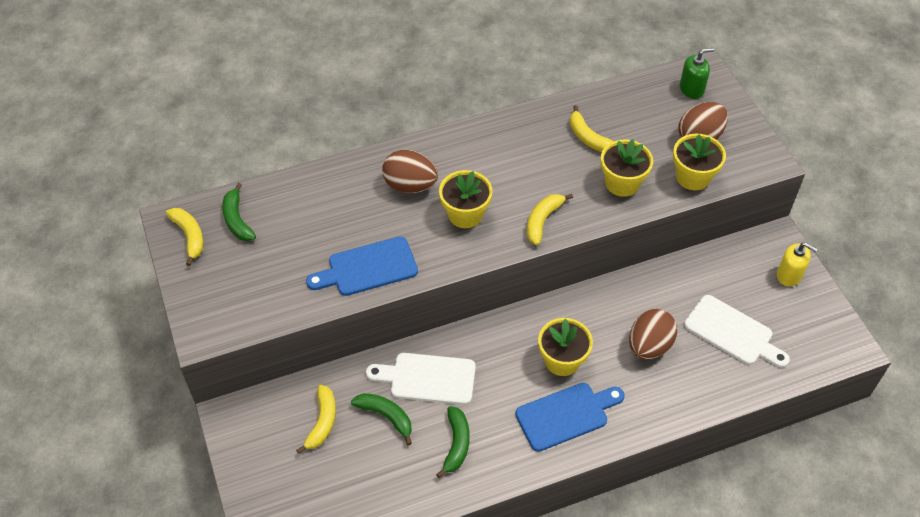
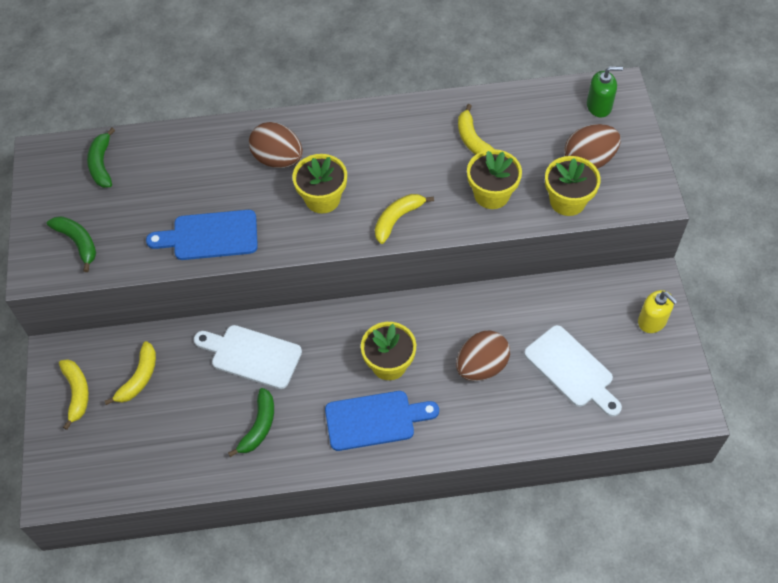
camera: 15 degrees right, 5 degrees up
yellow banana [166,208,204,266] -> yellow banana moved to [59,359,89,430]
green banana [351,393,412,445] -> green banana moved to [47,216,96,272]

